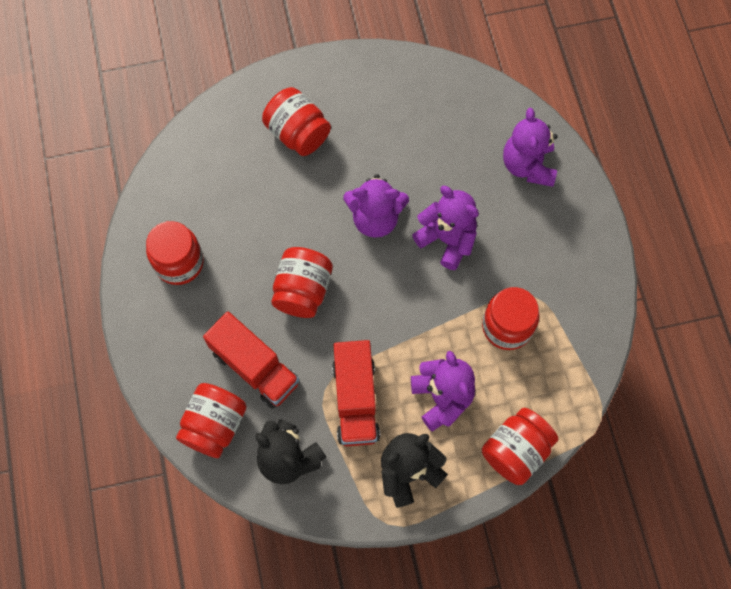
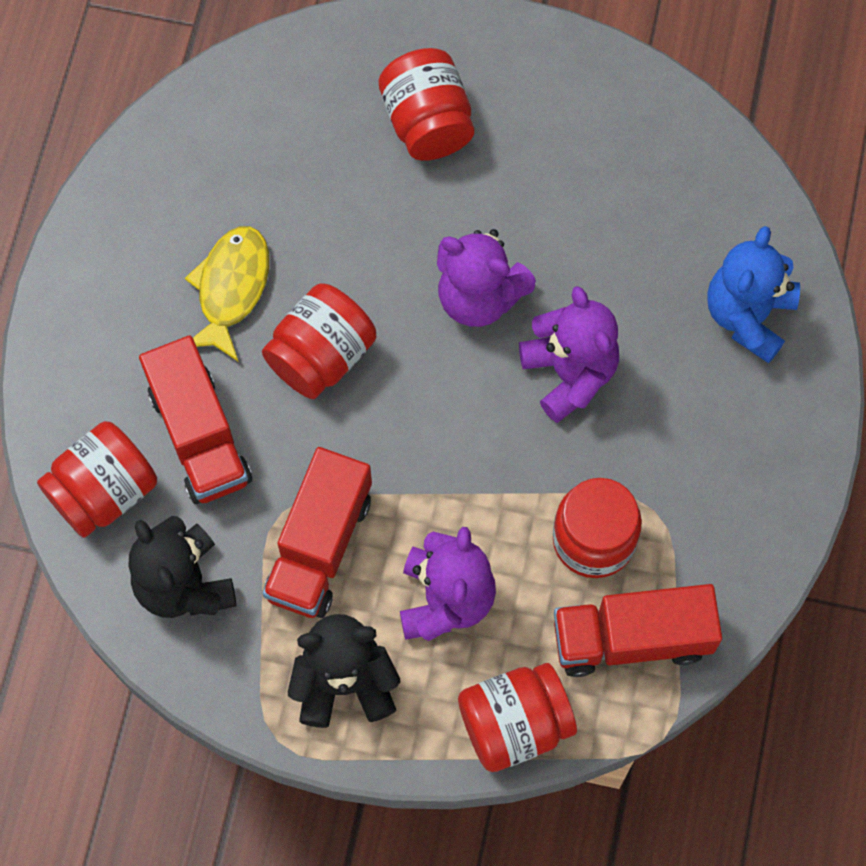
camera: 25 degrees right, 0 degrees up
red jar [146,221,204,285] -> none
purple teddy bear [503,108,558,187] -> blue teddy bear [707,226,800,363]
none -> yellow fish [185,226,269,361]
none -> red truck [554,584,722,677]

